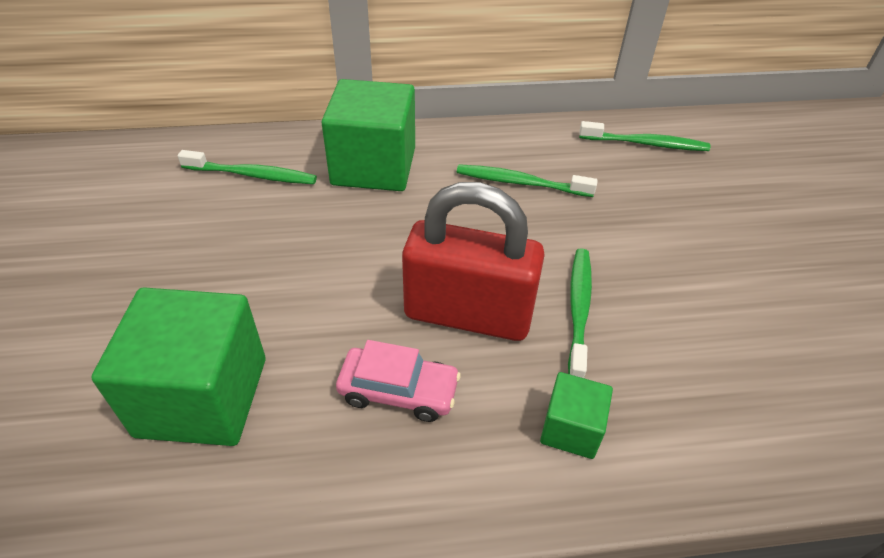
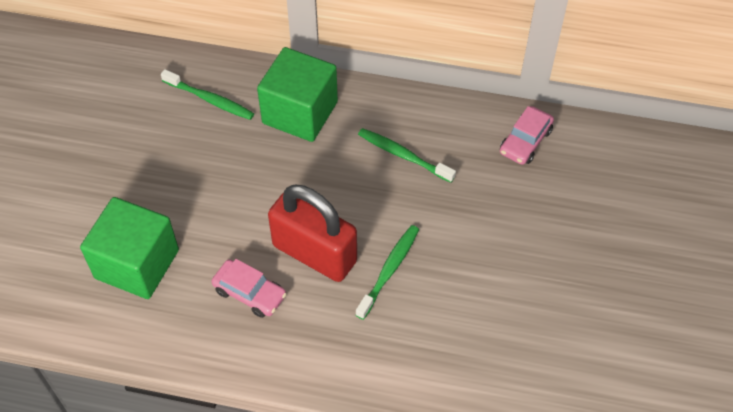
camera: 20 degrees right, 10 degrees up
green cube [540,372,613,459] -> none
green toothbrush [579,121,711,151] -> pink car [500,106,554,165]

